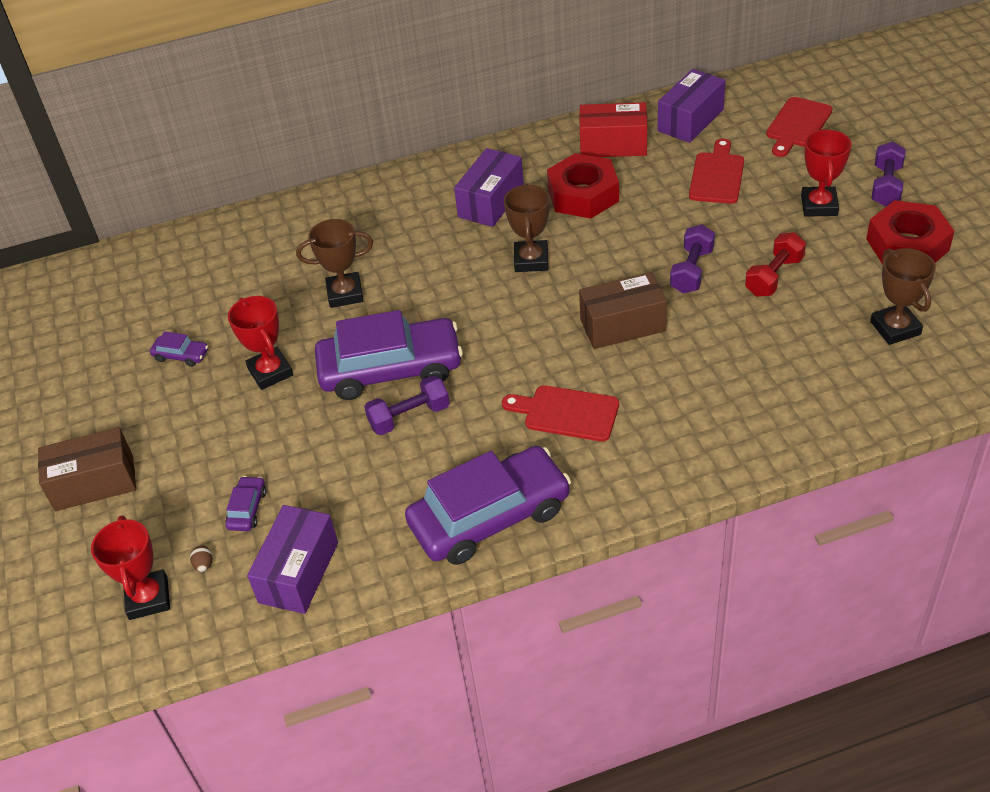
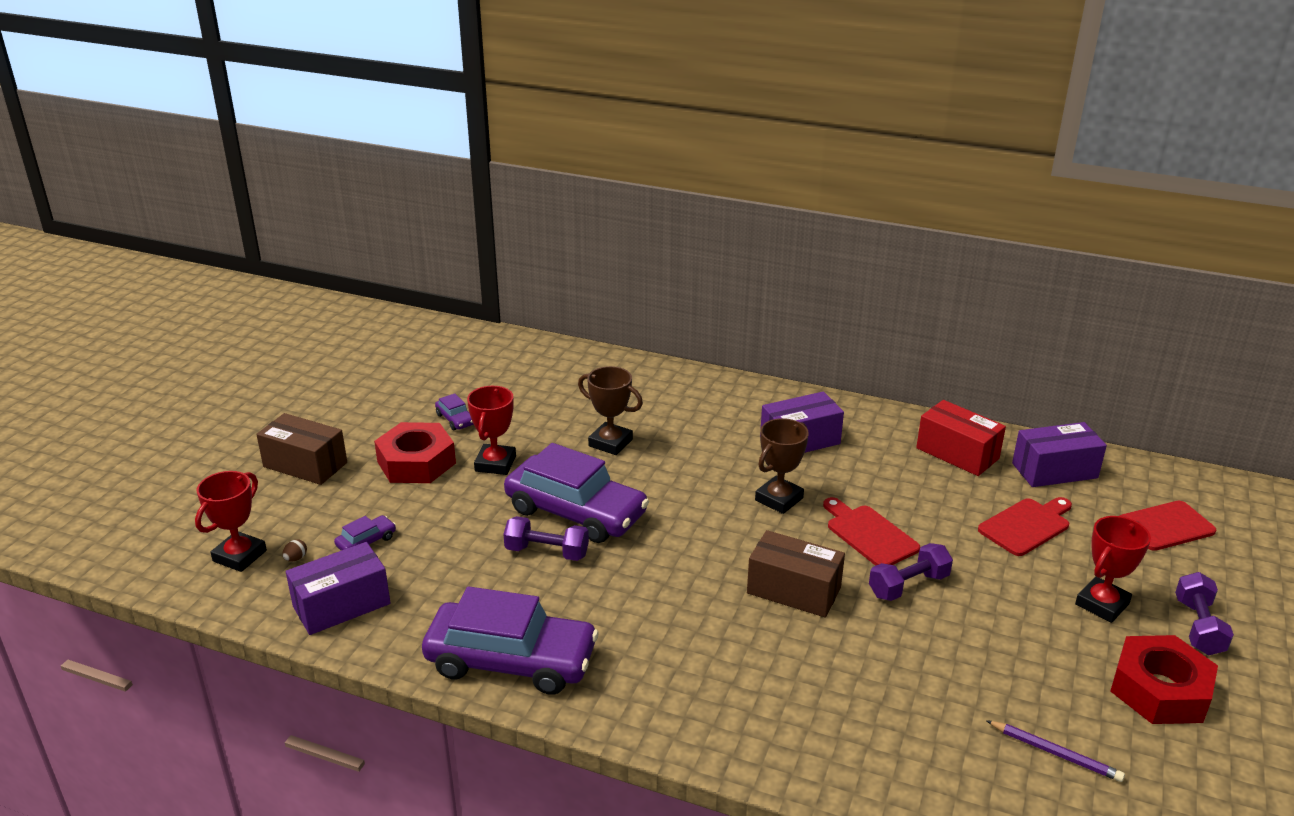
camera: 35 degrees right, 15 degrees down
red cutting board [502,385,619,442] -> red cutting board moved to [823,497,920,566]
red nut [547,153,619,219] -> red nut moved to [374,422,456,483]
red dumbbell [745,232,806,297] -> none
brown trophy [870,248,936,345] -> purple pencil [986,720,1125,782]
purple dumbbell [872,141,906,206] -> purple dumbbell turned 45 degrees counterclockwise [1175,572,1234,655]

